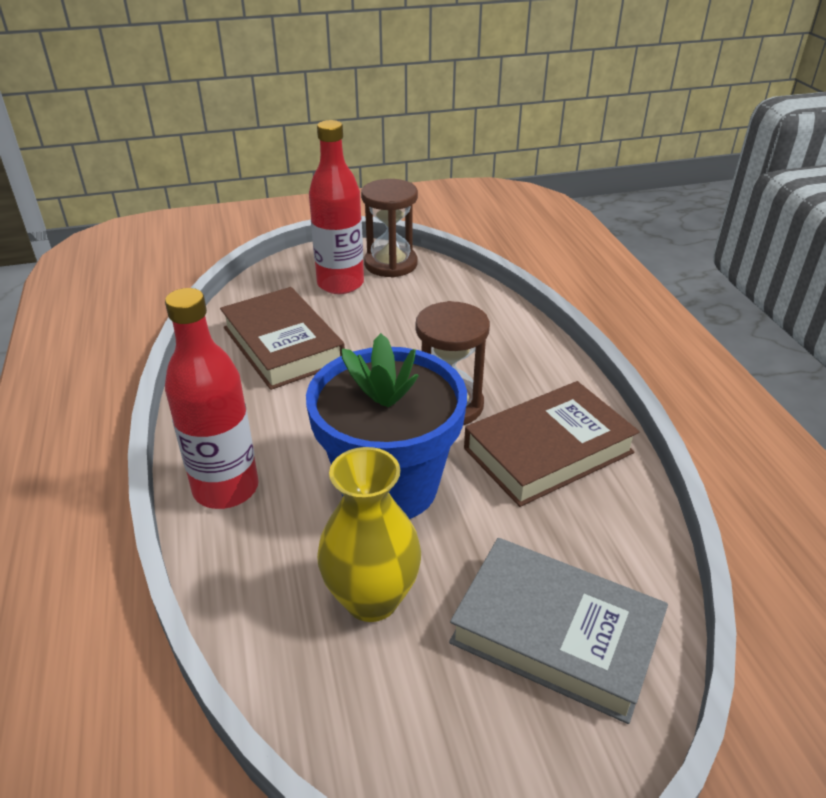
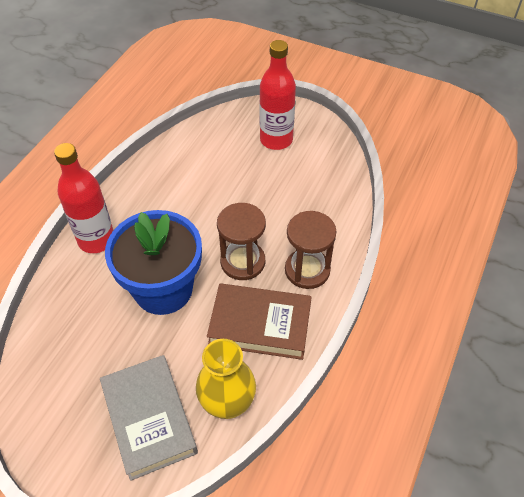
camera: 40 degrees right, 15 degrees up
brown book [220,287,345,390] -> none
yellow vase [317,447,421,622] -> yellow vase moved to [196,339,256,419]
brown hourglass [361,179,418,278] -> brown hourglass moved to [285,211,337,289]

